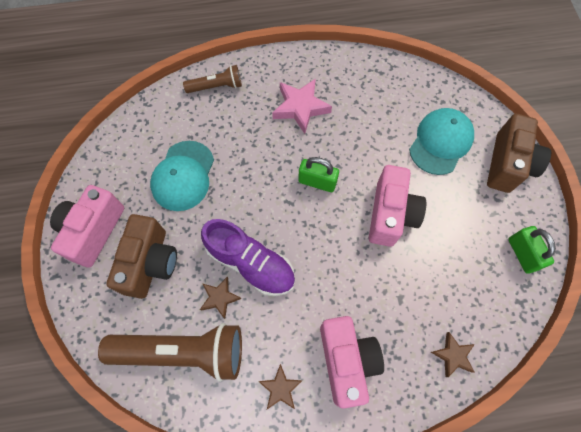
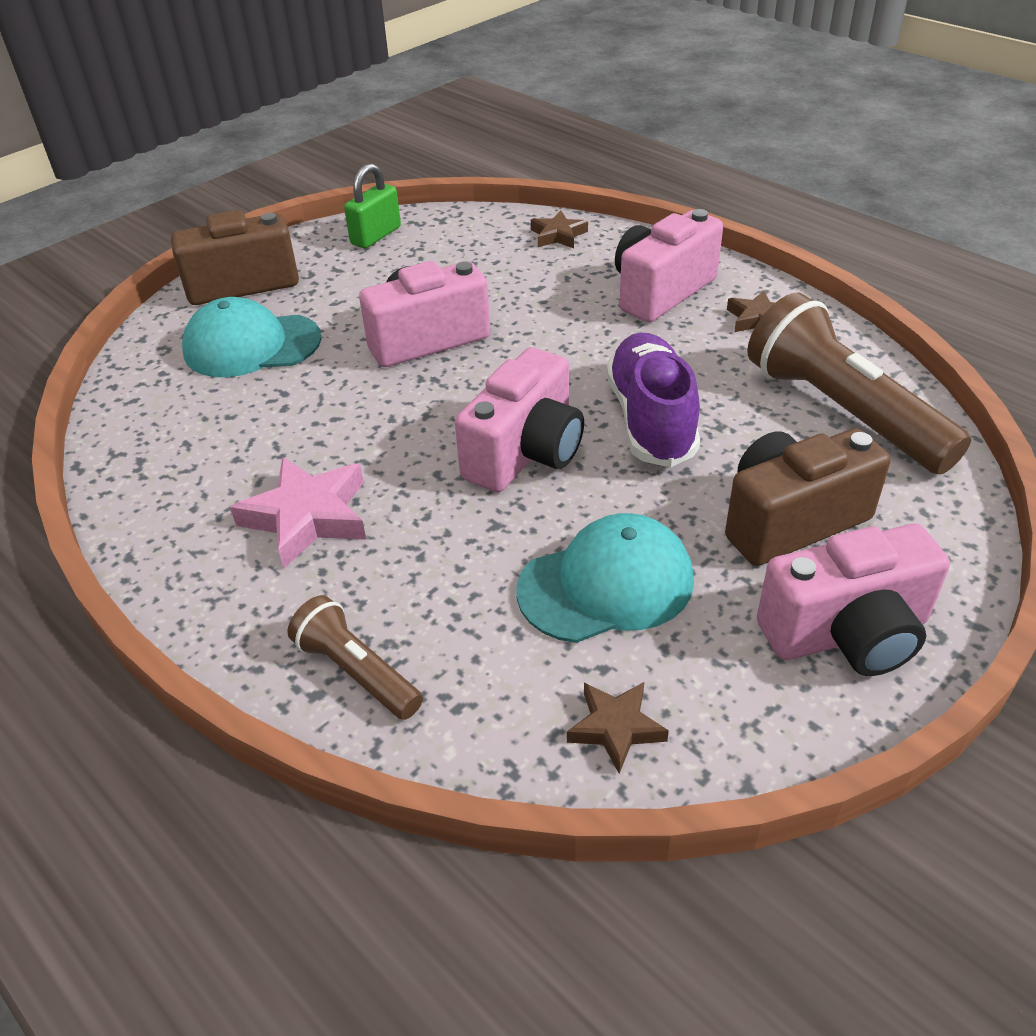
camera: 125 degrees left, 25 degrees down
brown star [200,277,242,319] -> brown star moved to [567,682,669,774]
green padlock [298,157,339,192] -> none
none -> pink camera [455,347,584,492]

